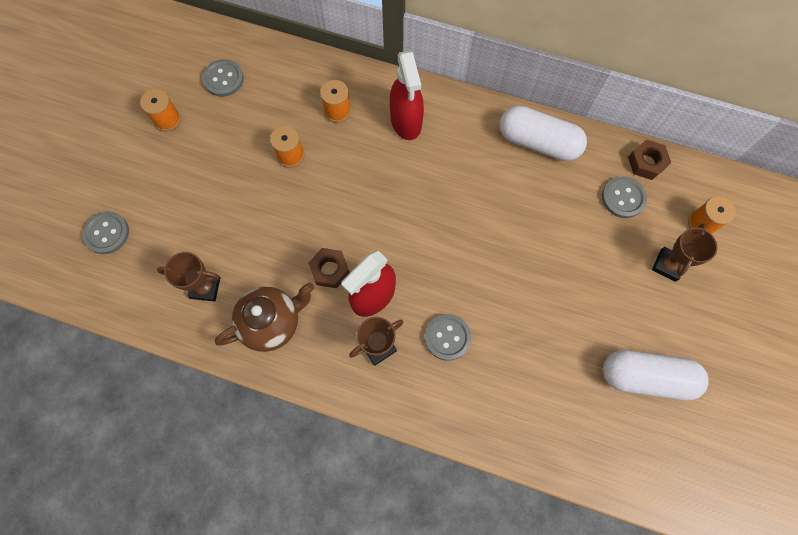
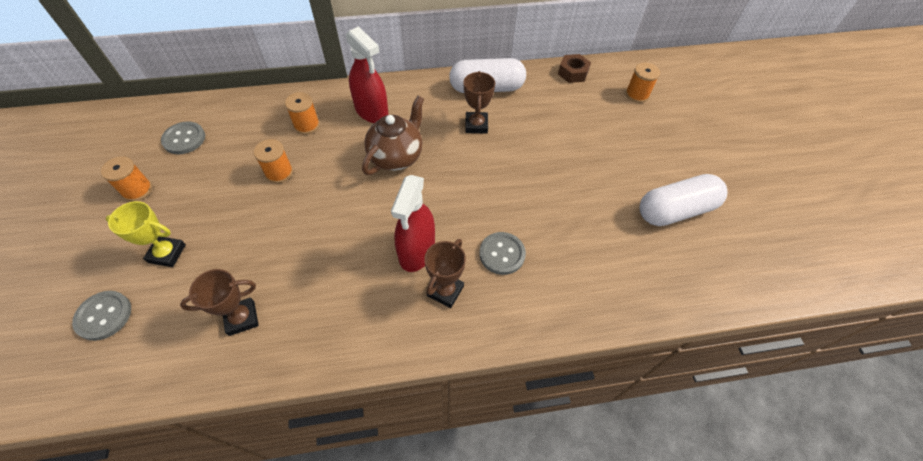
camera: 30 degrees left, 15 degrees down
brown teapot [215,282,314,352] -> brown teapot moved to [362,96,424,175]
brown nut [308,248,350,288] -> none
grey button [602,177,647,218] -> none
brown trophy [652,223,717,282] -> brown trophy moved to [464,71,495,134]
none -> yellow trophy [106,201,186,267]

